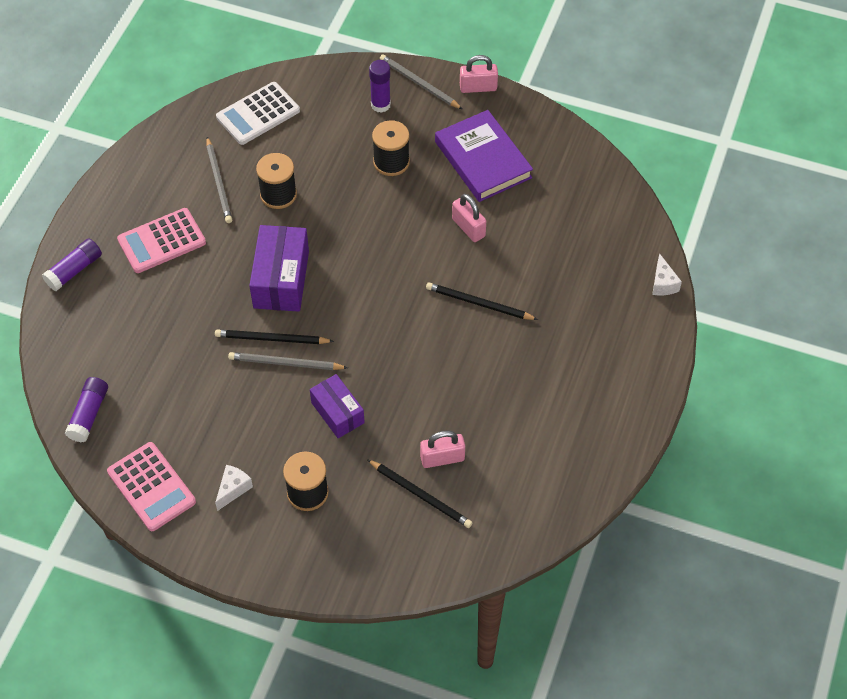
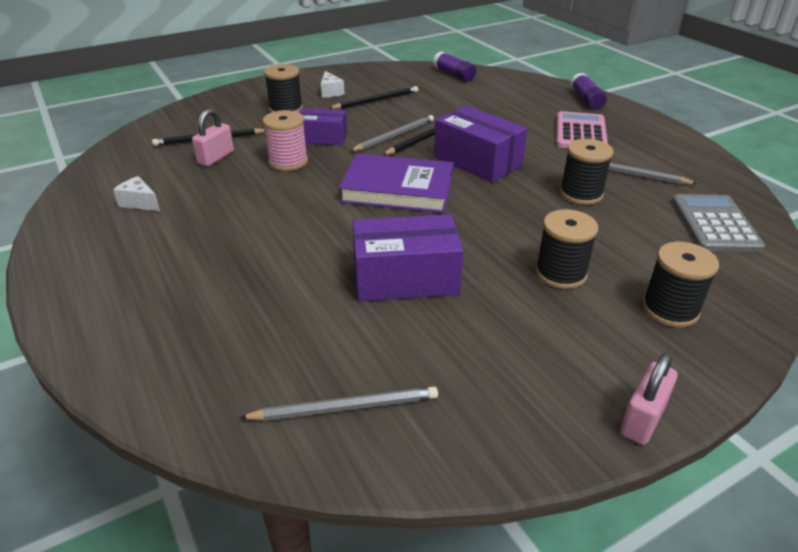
camera: 130 degrees right, 20 degrees down
pink calculator [107,442,196,531] -> none
white calculator [216,82,300,145] -> grey calculator [672,194,765,252]
purple glue stick [369,60,391,113] -> black spool [642,242,719,328]
grey pencil [380,54,462,109] -> grey pencil moved to [239,387,438,421]
black pencil [426,282,538,320] -> black pencil moved to [328,86,418,109]
purple book [435,110,533,202] -> purple book moved to [339,154,454,213]
pink padlock [452,194,486,242] -> purple box [352,214,463,302]
white cheese [652,253,682,295] -> white cheese moved to [113,176,160,211]
none -> pink spool [263,110,308,171]

